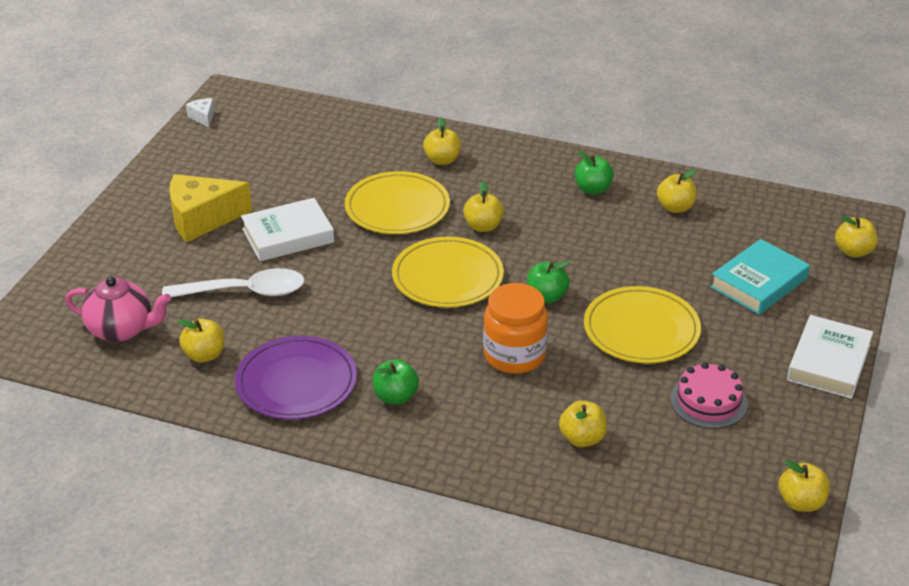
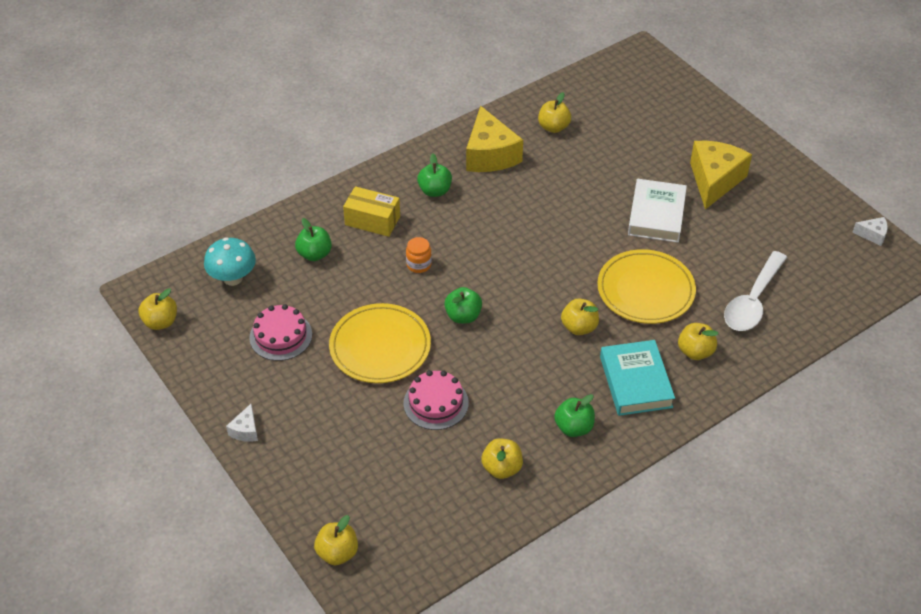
camera: 125 degrees right, 10 degrees up
pink teapot [65,277,171,342] -> none
white spoon [162,268,305,297] -> white spoon moved to [724,251,787,331]
purple plate [235,336,357,420] -> yellow cheese [466,105,523,172]
yellow plate [392,237,504,308] -> none
orange jar [483,283,548,374] -> orange jar [406,237,432,273], size x0.50
yellow apple [559,400,607,447] -> green apple [295,218,332,261]
turquoise book [710,239,810,315] -> turquoise book moved to [600,340,675,416]
white book [787,315,873,399] -> white cheese [226,404,258,442]
none -> turquoise mushroom [204,237,256,286]
none -> yellow box [343,186,400,237]
none -> pink cake [403,370,469,430]

